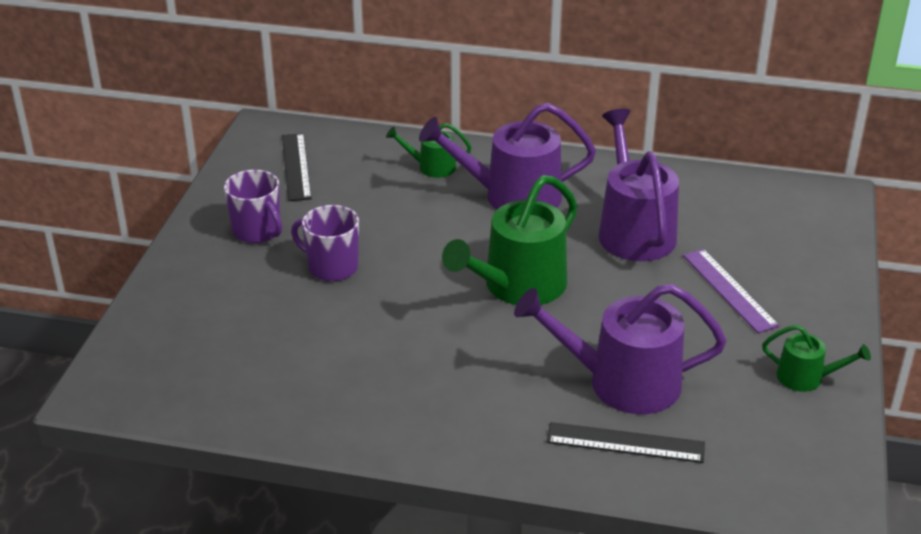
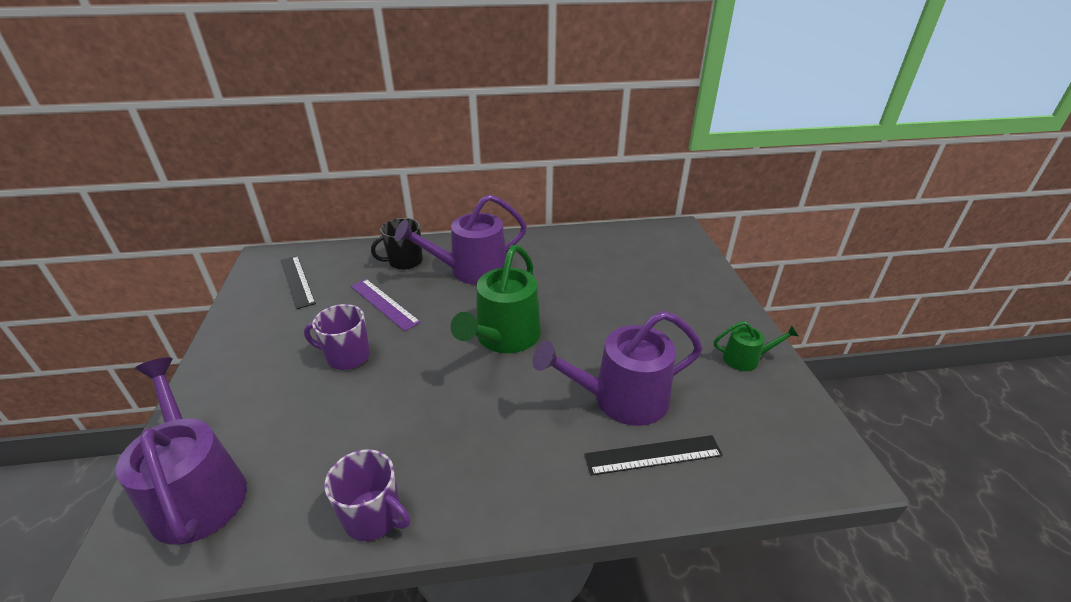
camera: 20 degrees left, 0 degrees up
purple mug [224,170,282,243] -> purple mug moved to [325,449,410,541]
green watering can [386,123,472,178] -> black mug [371,218,423,270]
purple watering can [598,109,679,261] -> purple watering can moved to [116,357,247,545]
purple ruler [683,249,780,333] -> purple ruler moved to [351,279,421,331]

